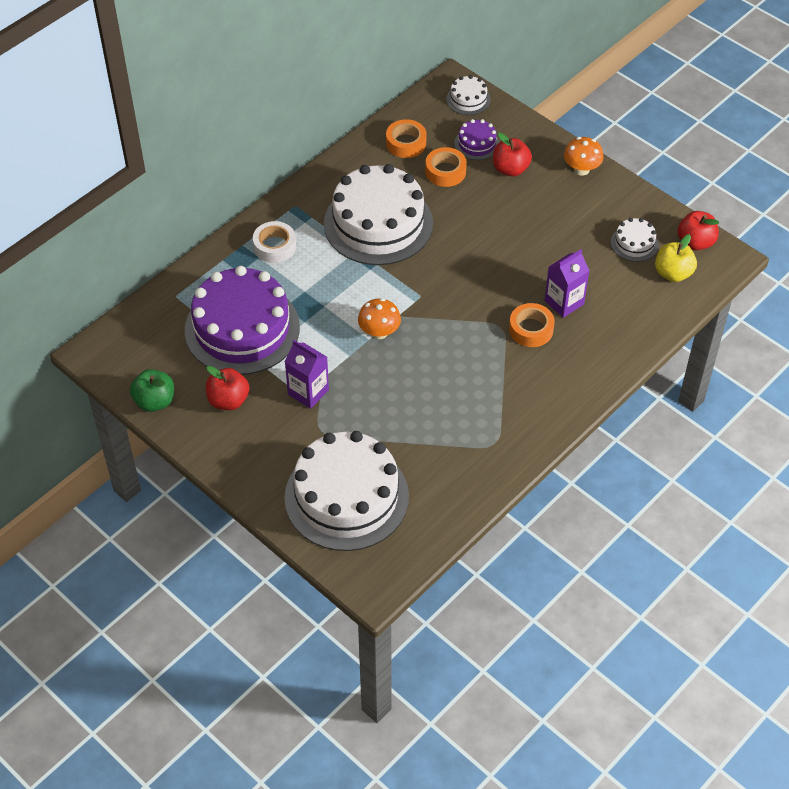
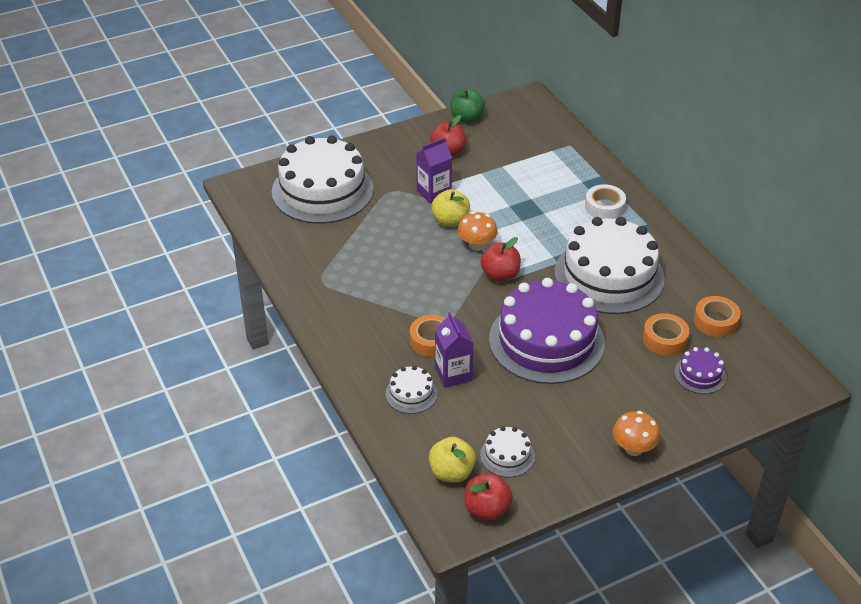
camera: 110 degrees right, 10 degrees down
purple cake [185,266,300,375] -> purple cake moved to [489,278,605,384]
white cake [446,75,491,115] -> white cake moved to [385,366,437,414]
red apple [493,133,532,177] -> red apple moved to [480,237,521,282]
none -> yellow apple [432,189,470,227]

